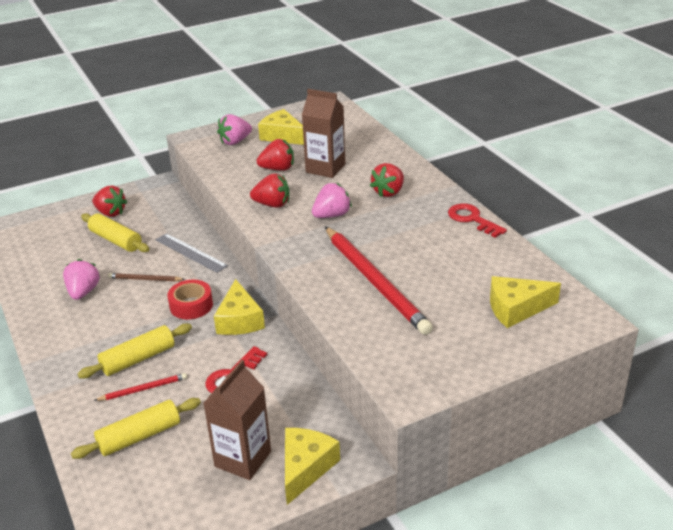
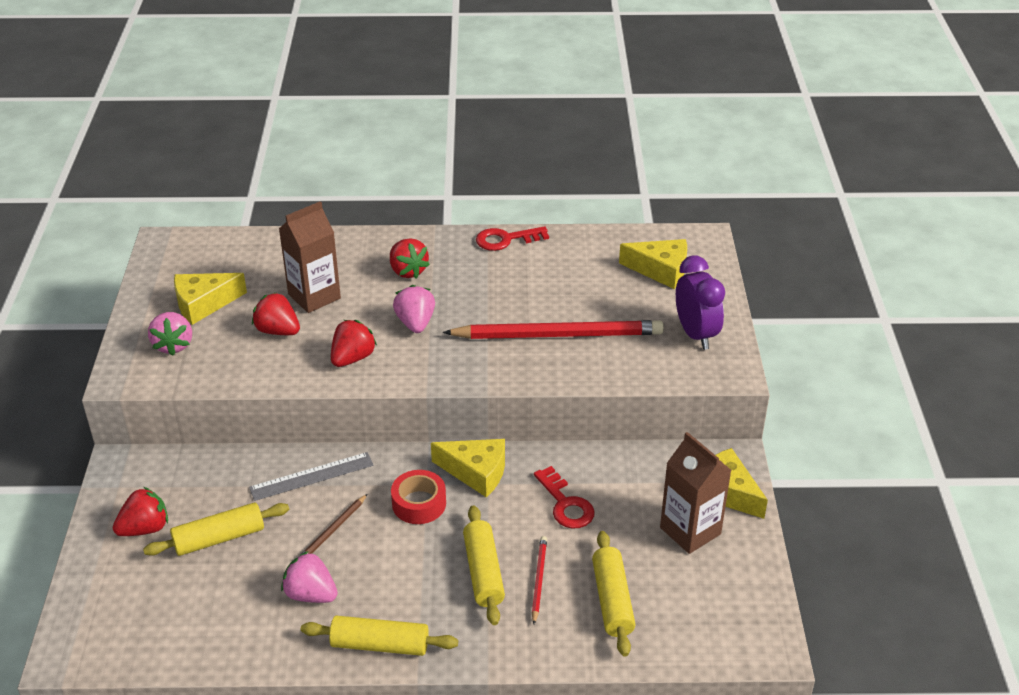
camera: 65 degrees left, 5 degrees up
red strawberry [257,139,294,171] -> red strawberry turned 75 degrees counterclockwise [252,292,300,335]
yellow cheese [490,276,561,328] -> yellow cheese turned 90 degrees counterclockwise [619,239,687,289]
none -> yellow rolling pin [301,616,458,656]
none -> purple clock [676,256,725,350]

